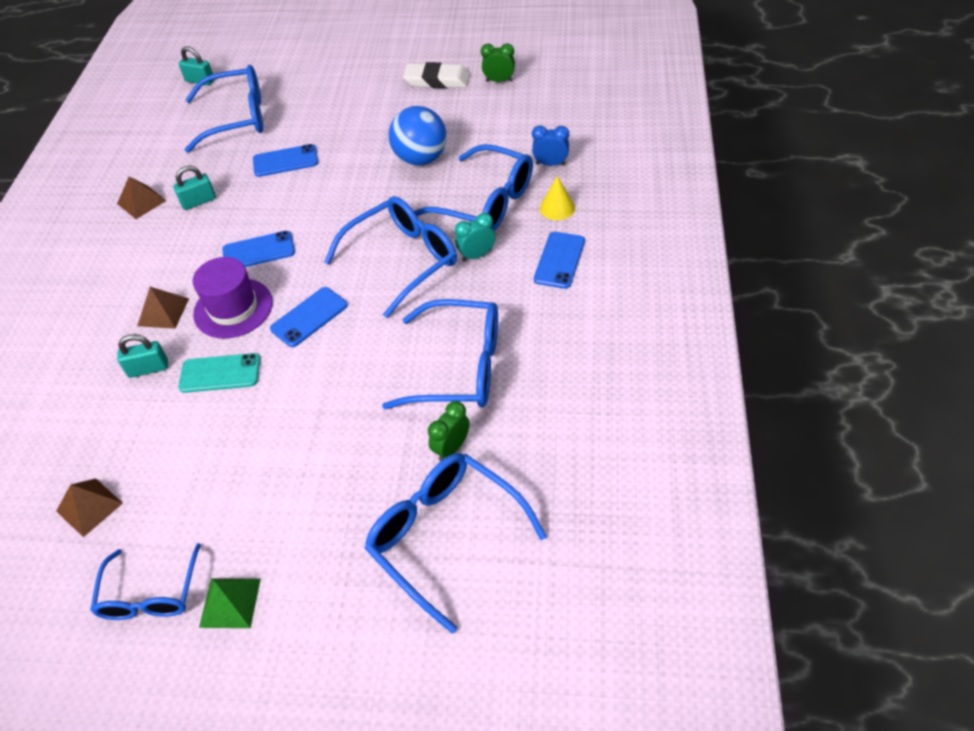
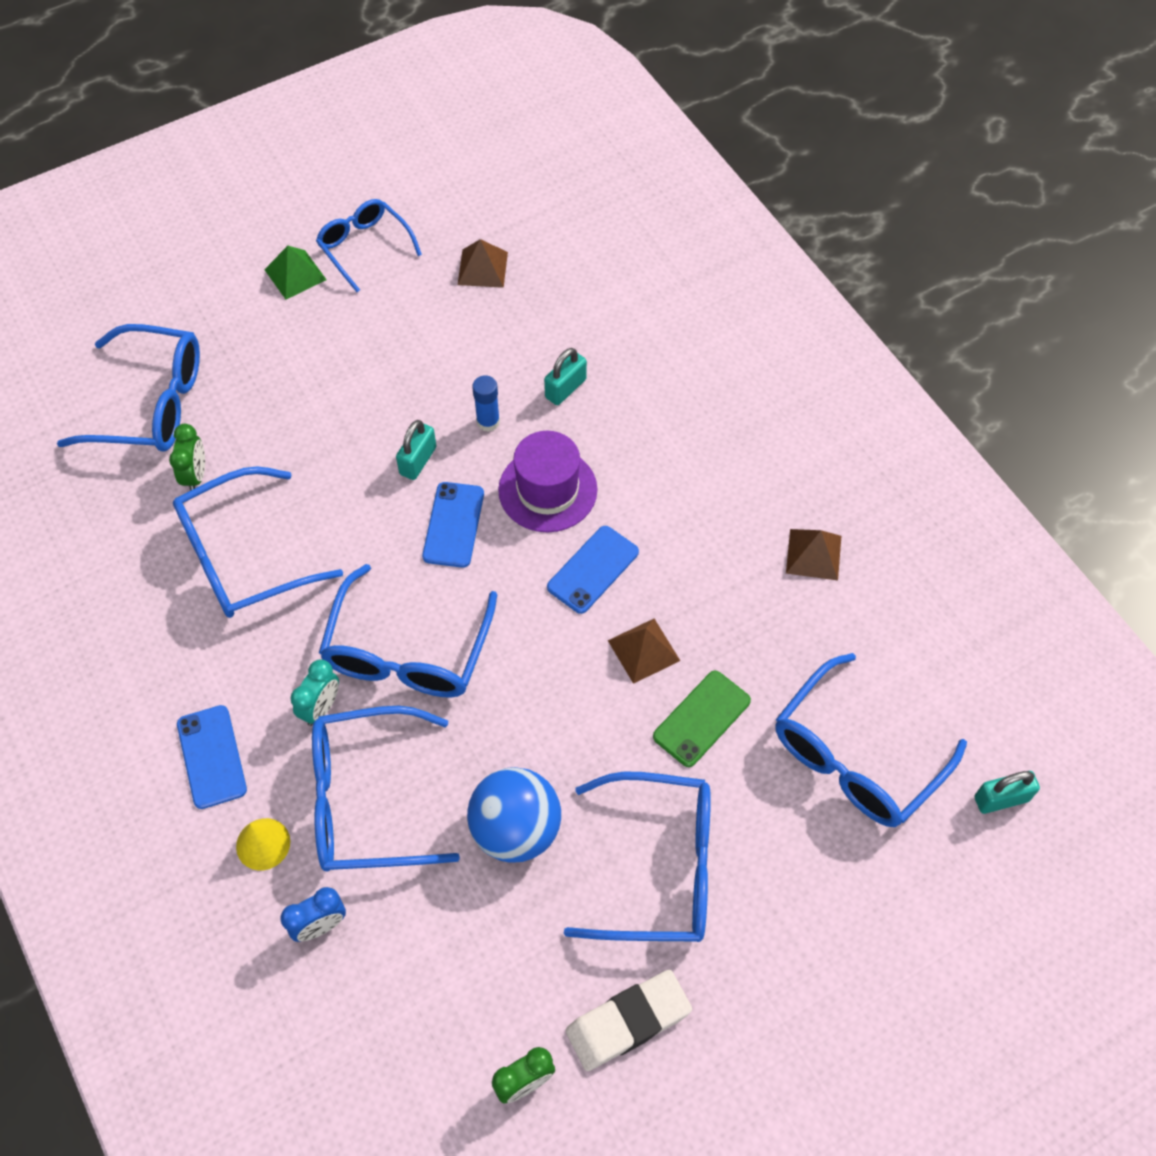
camera: 140 degrees right, 10 degrees up
brown pyramid [137,287,189,329] -> brown pyramid moved to [608,619,680,684]
turquoise padlock [173,165,216,210] -> turquoise padlock moved to [396,420,437,480]
turquoise phone [178,353,261,393] -> blue glue stick [472,375,500,432]
blue phone [253,144,318,177] -> green phone [653,671,751,767]
none -> blue glasses [564,771,711,942]

